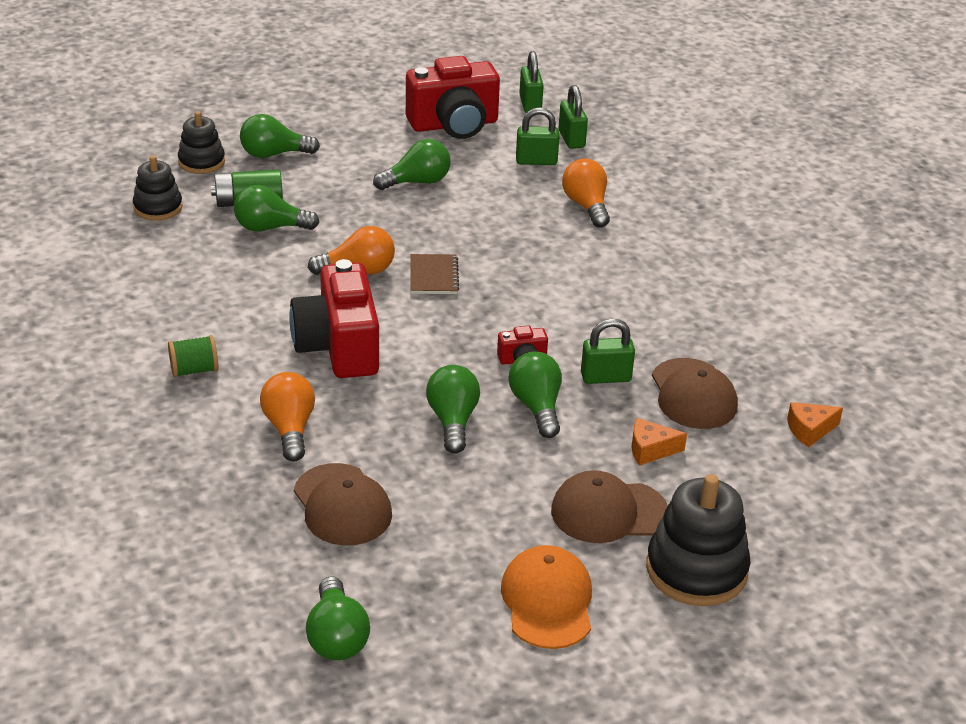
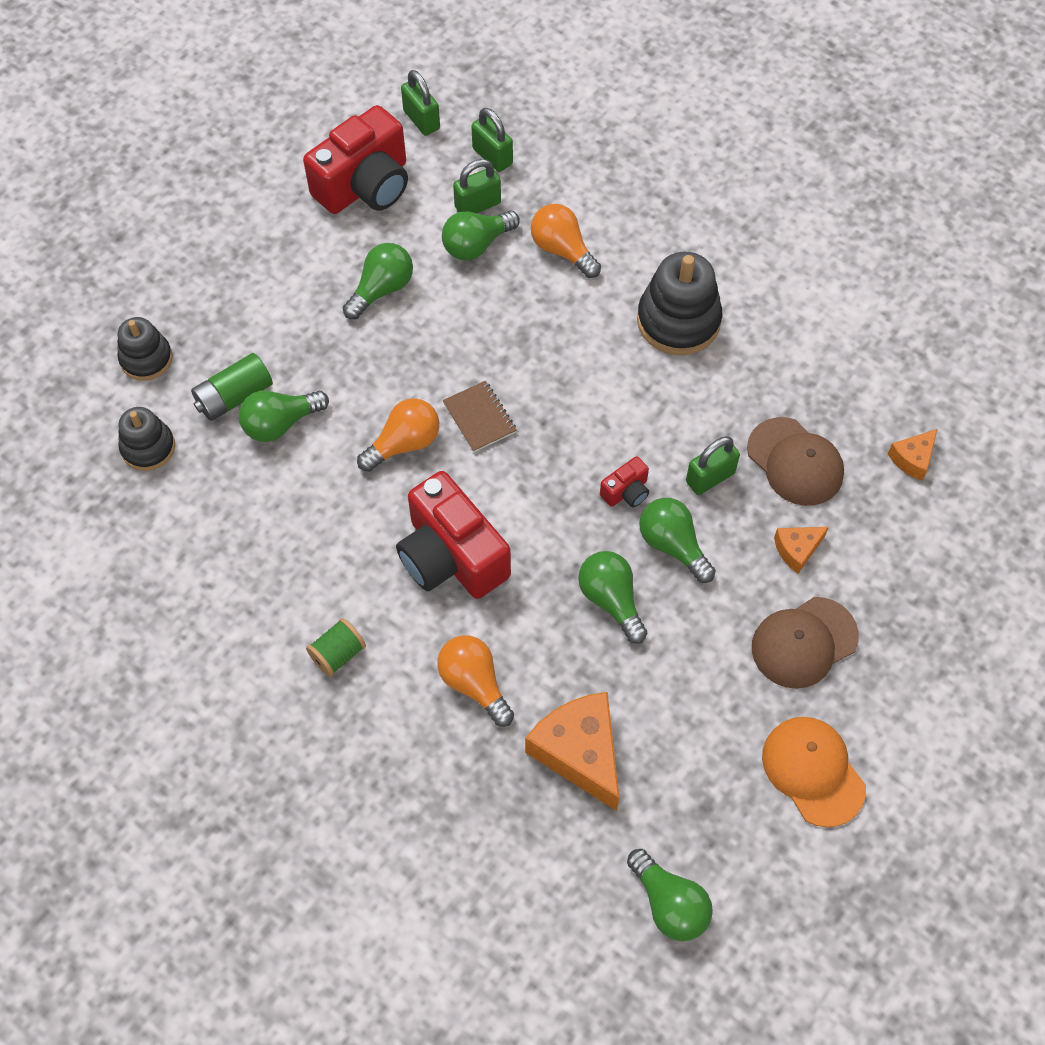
camera: 25 degrees left, 25 degrees up
green light bulb [240,114,320,158] -> green light bulb moved to [442,211,520,260]
brown cap [294,463,392,546] -> orange cheese [525,692,619,811]
black stacking toy [646,474,751,606] -> black stacking toy moved to [637,252,722,355]

